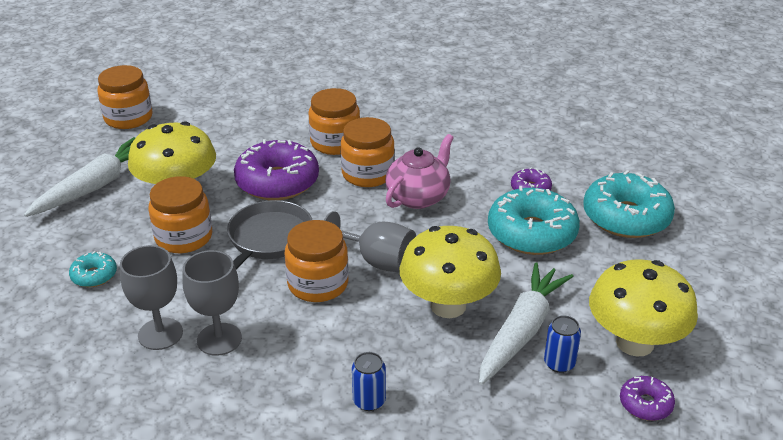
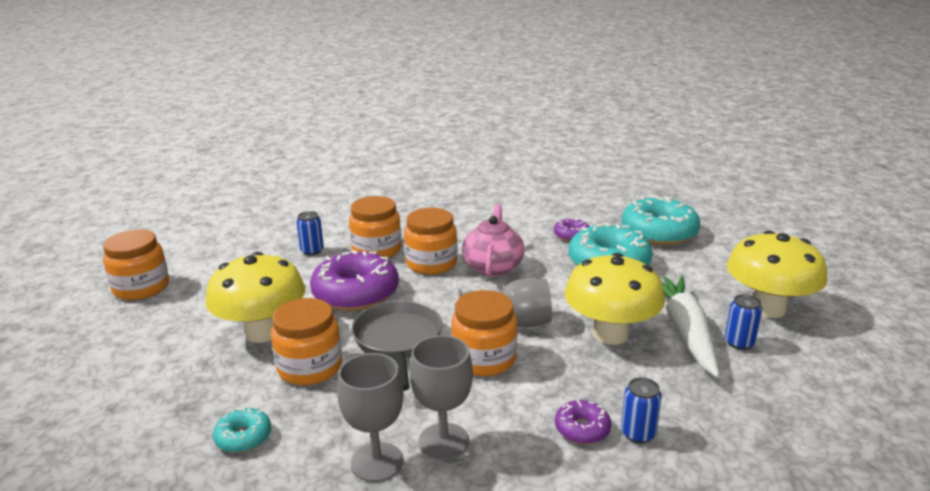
camera: 30 degrees left, 10 degrees down
white carrot [24,137,135,217] -> none
purple donut [620,376,675,421] -> purple donut moved to [555,400,611,444]
none -> blue can [296,211,324,255]

